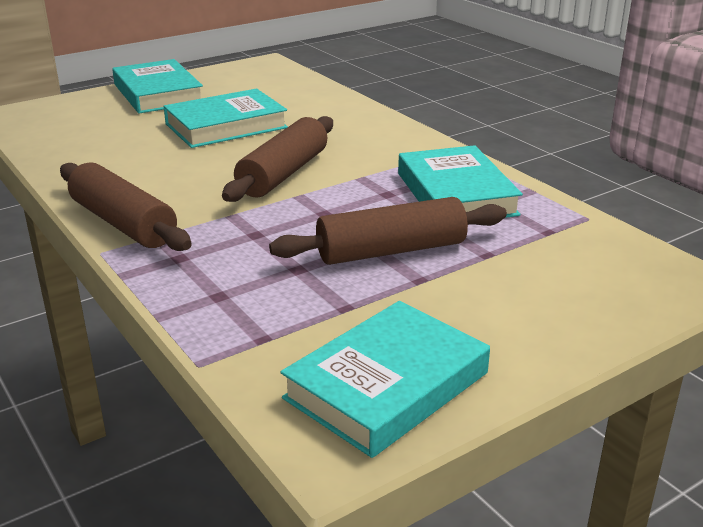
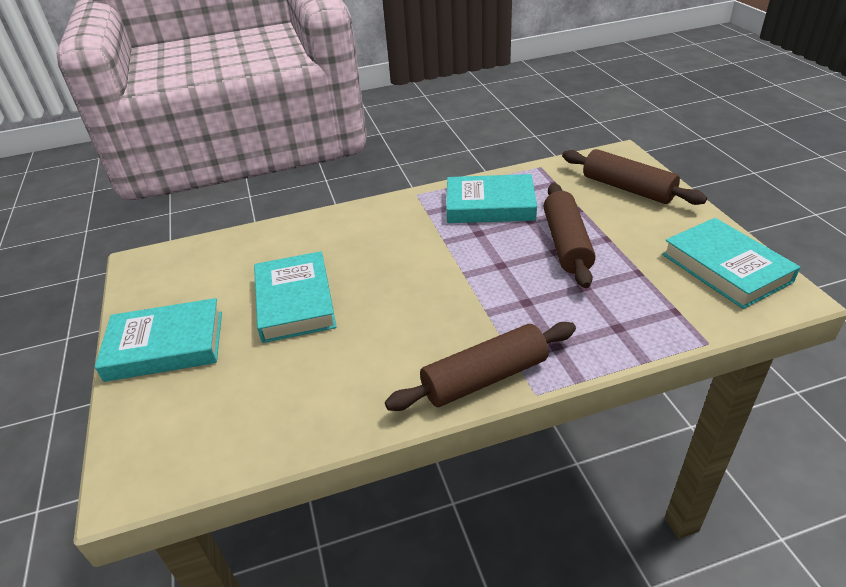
camera: 70 degrees left, 10 degrees up
brown rolling pin [222,116,333,202] -> brown rolling pin moved to [562,149,707,205]

